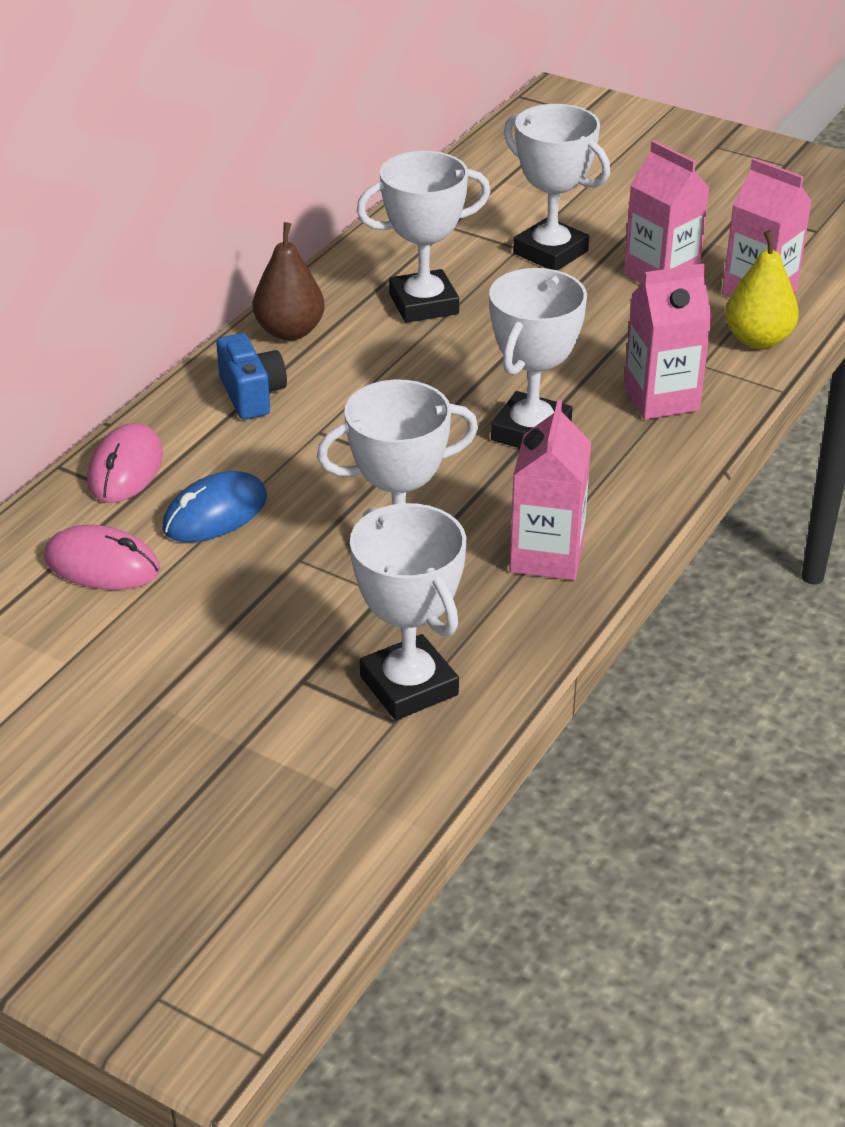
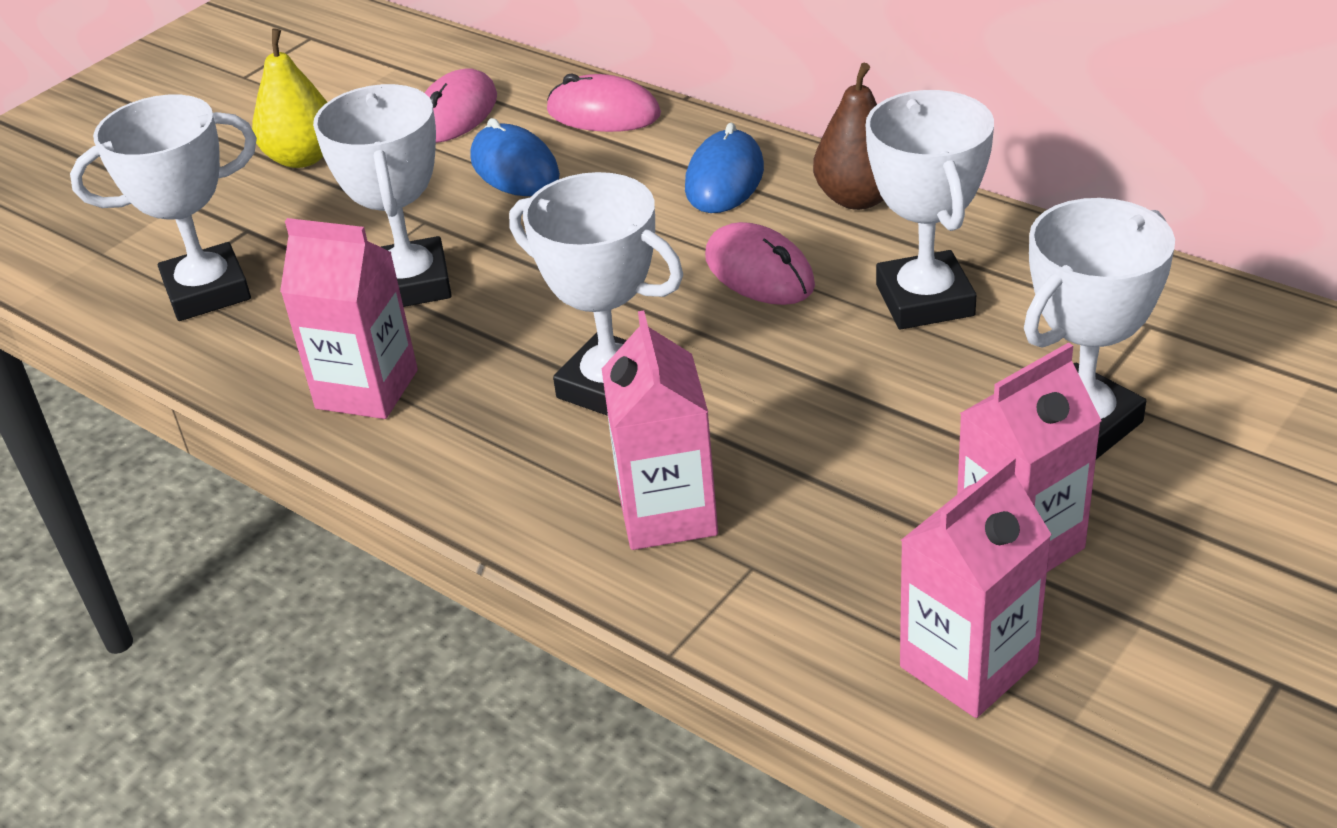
camera: 100 degrees right, 0 degrees up
blue camera [216,333,287,420] -> blue mouse [685,123,764,213]
yellow pear [725,230,799,349] -> yellow pear moved to [252,29,327,168]
none -> pink mouse [705,222,815,305]

